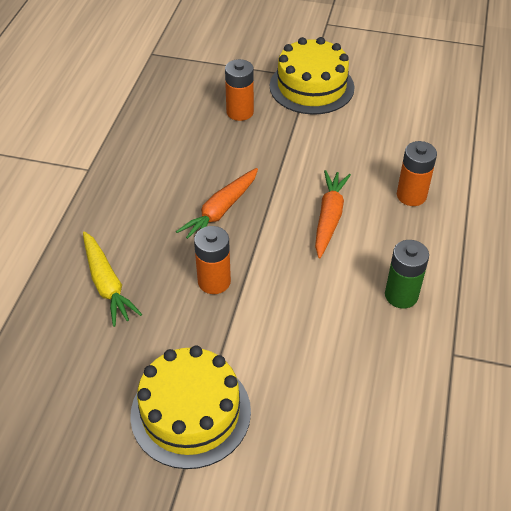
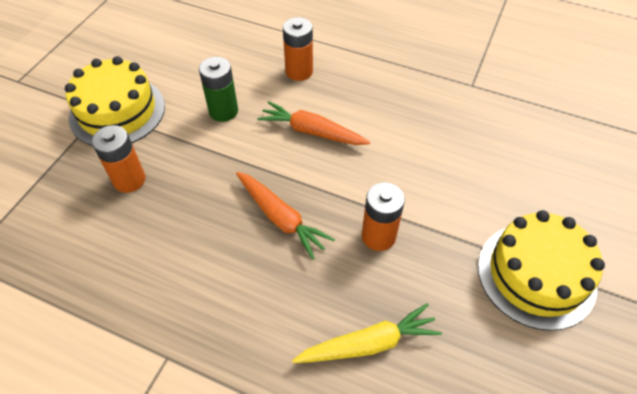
camera: 80 degrees left, 5 degrees up
green battery [385,240,429,308] -> green battery moved to [199,57,238,122]

